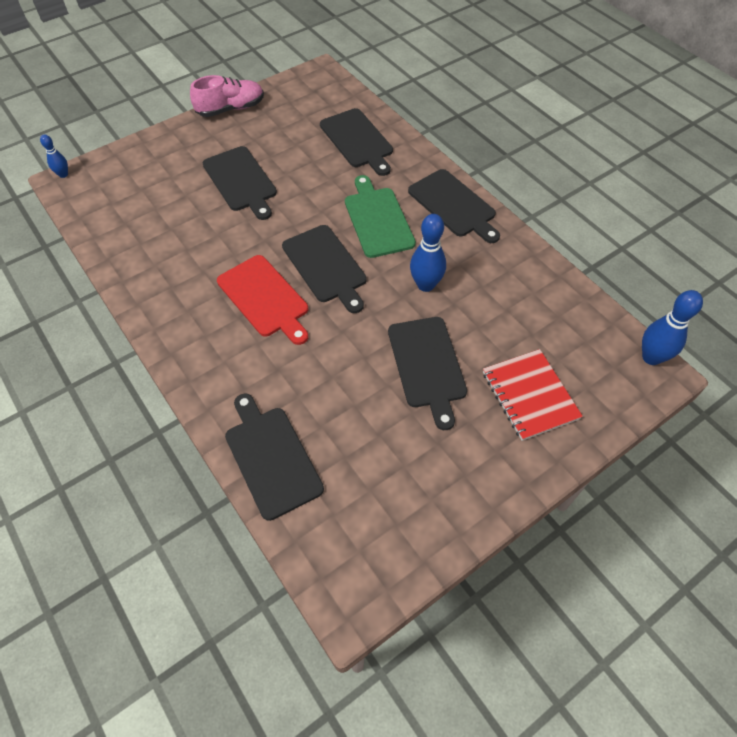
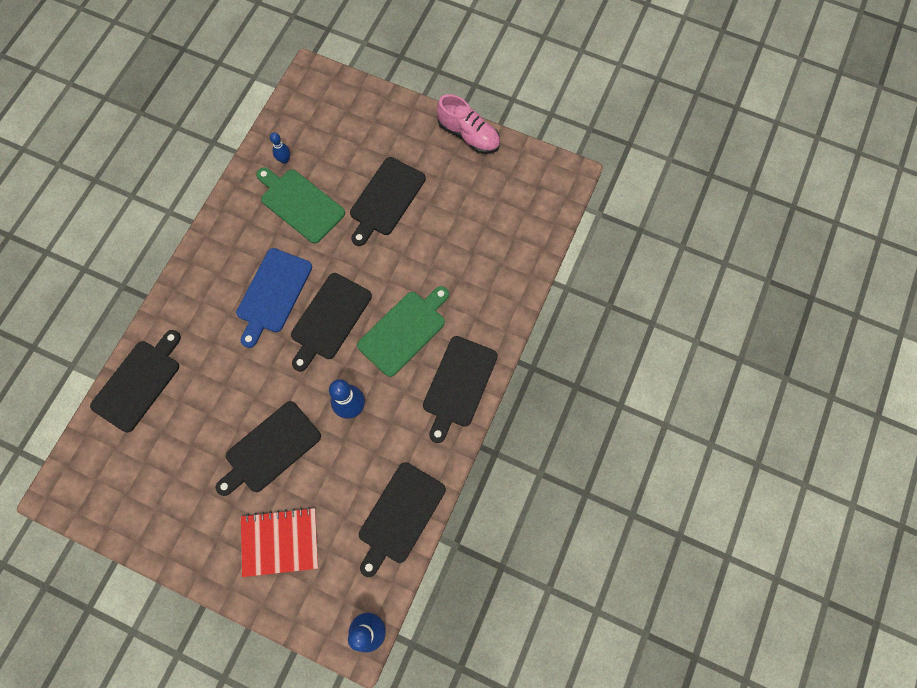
camera: 60 degrees right, 15 degrees up
blue bowling pin [40,134,68,178] -> blue bowling pin moved to [270,132,290,164]
red cutting board [217,255,308,345] -> blue cutting board [236,248,312,348]
black cutting board [320,108,393,176] -> black cutting board moved to [359,462,446,577]
red notebook [483,349,583,441] -> red notebook turned 45 degrees clockwise [241,507,319,577]
none -> green cutting board [256,167,345,244]

